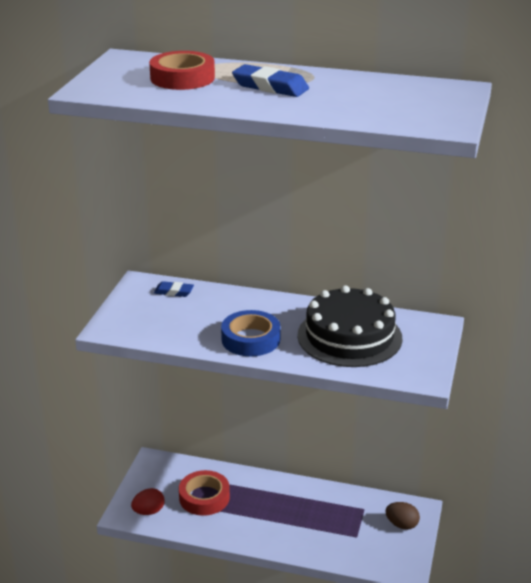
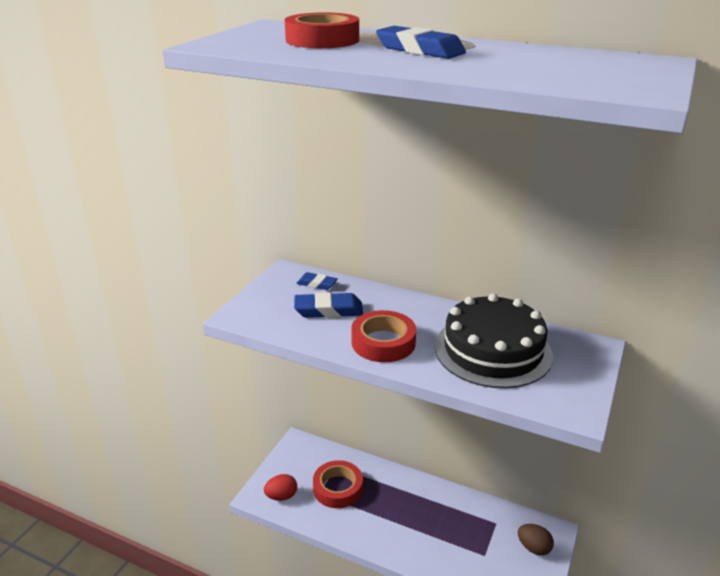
camera: 10 degrees right, 0 degrees up
blue tape [221,310,281,356] -> red tape [351,310,416,362]
none -> blue eraser [294,292,363,318]

